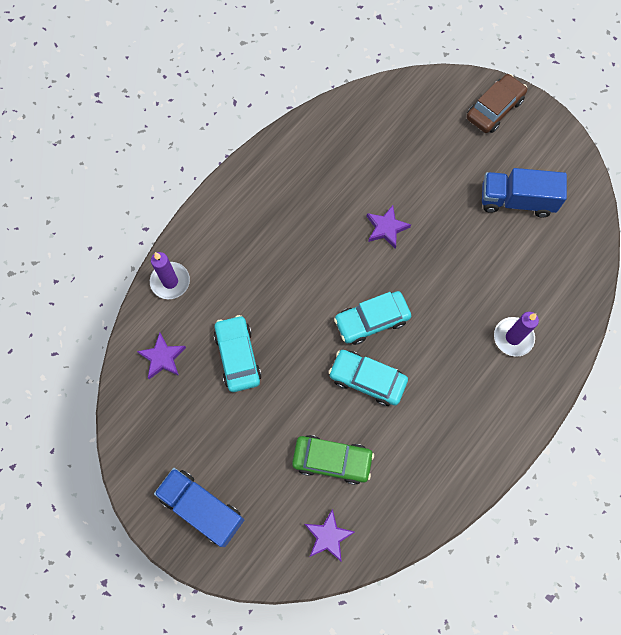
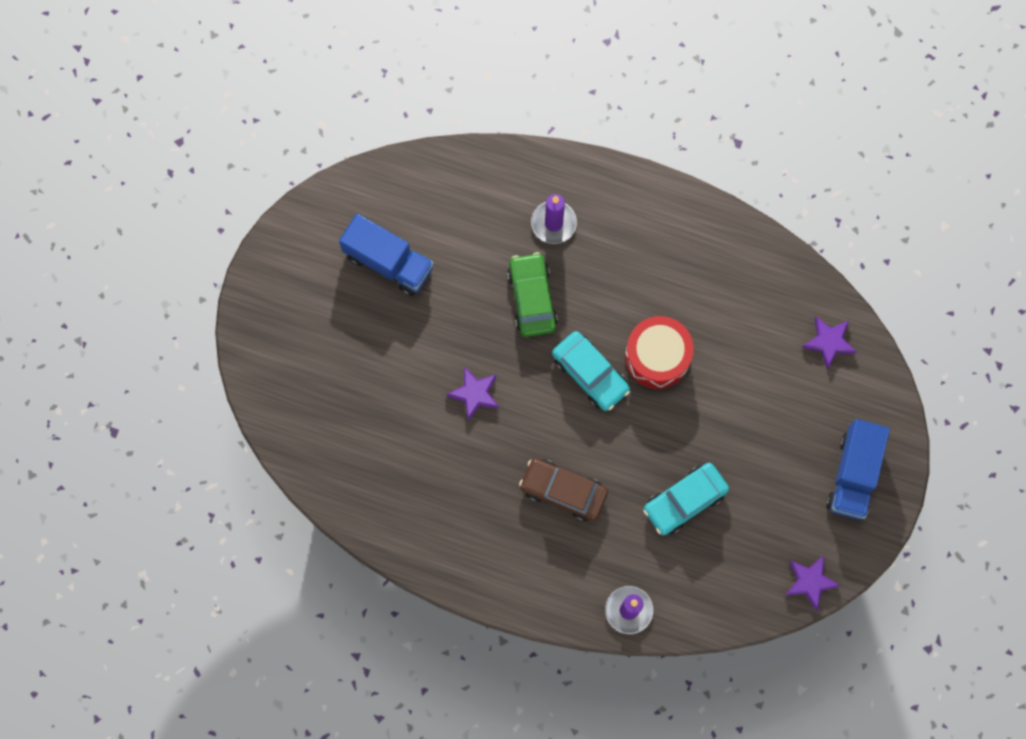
camera: 110 degrees left, 5 degrees up
purple star [137,333,186,379] -> purple star moved to [786,556,841,611]
green car [292,435,374,485] -> green car moved to [507,252,558,337]
turquoise car [329,350,408,406] -> red drum [625,316,694,389]
brown car [466,74,527,133] -> brown car moved to [519,458,608,521]
blue truck [482,168,567,217] -> blue truck turned 45 degrees counterclockwise [339,214,434,296]

